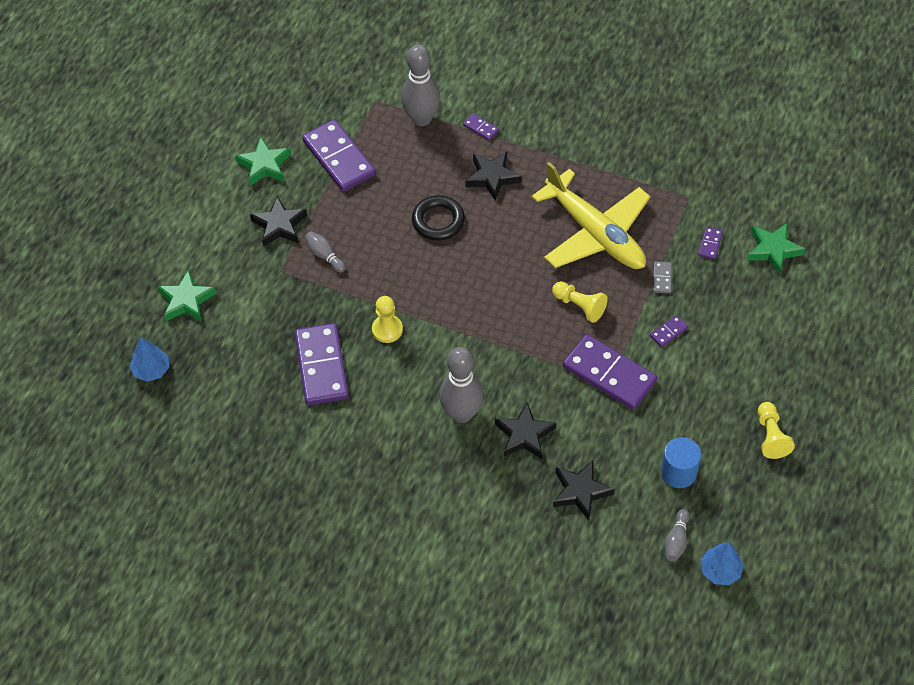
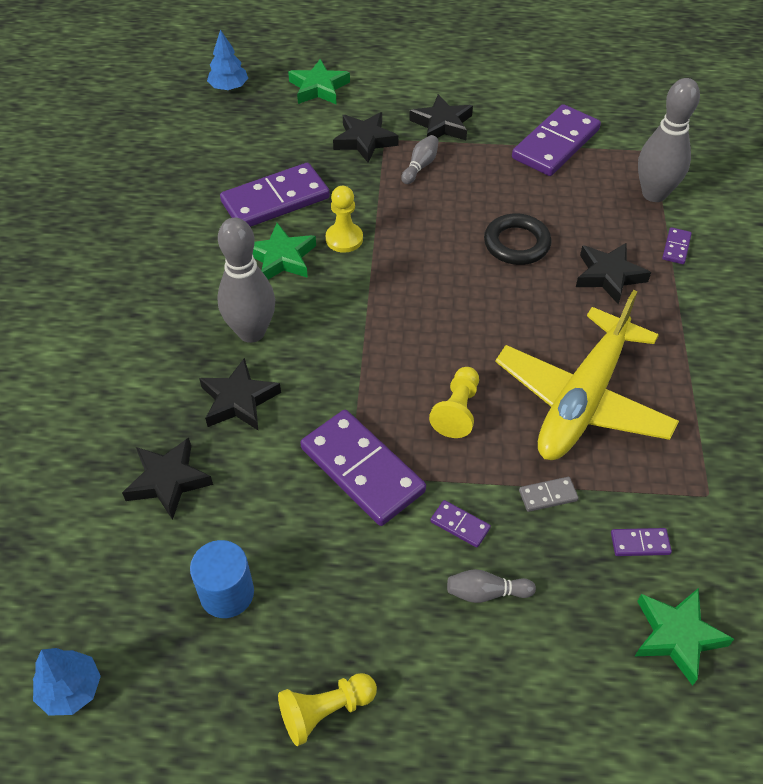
camera: 70 degrees right, 5 degrees down
green star [235,137,291,186] -> green star moved to [253,223,316,280]
purple domino [563,334,657,410] -> purple domino turned 60 degrees counterclockwise [300,410,426,526]
grey bowling pin [664,509,690,562] -> grey bowling pin moved to [447,569,536,603]
none -> black star [333,112,399,163]

